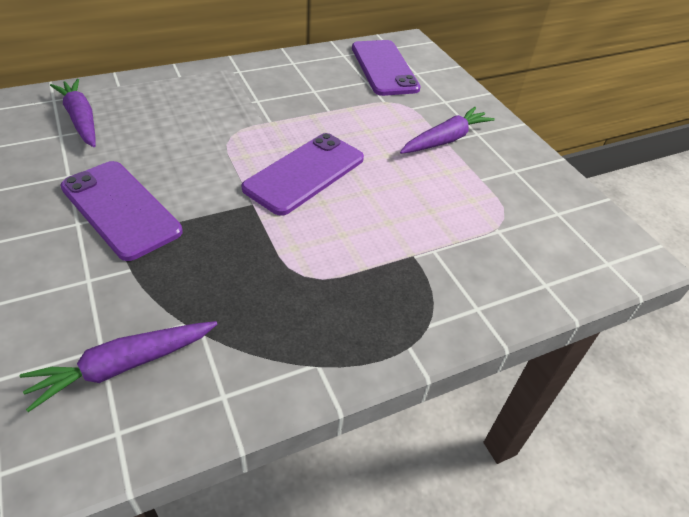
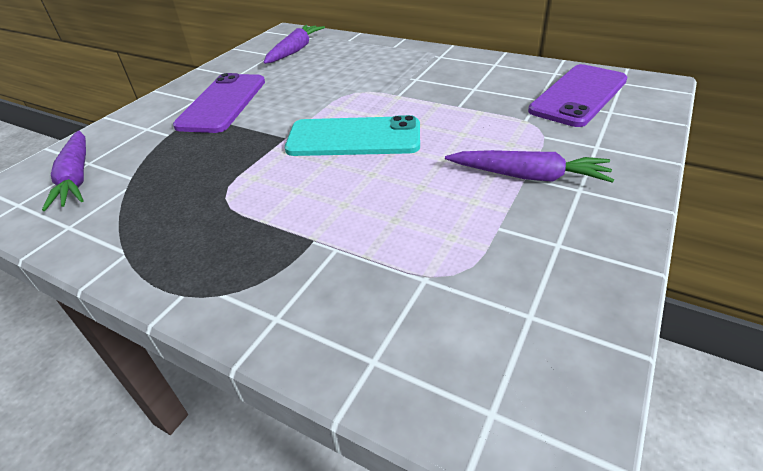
camera: 60 degrees right, 5 degrees down
purple carrot [20,321,217,412] -> purple carrot turned 135 degrees counterclockwise [42,131,86,211]
purple phone [242,133,364,216] -> turquoise phone [285,115,420,156]

